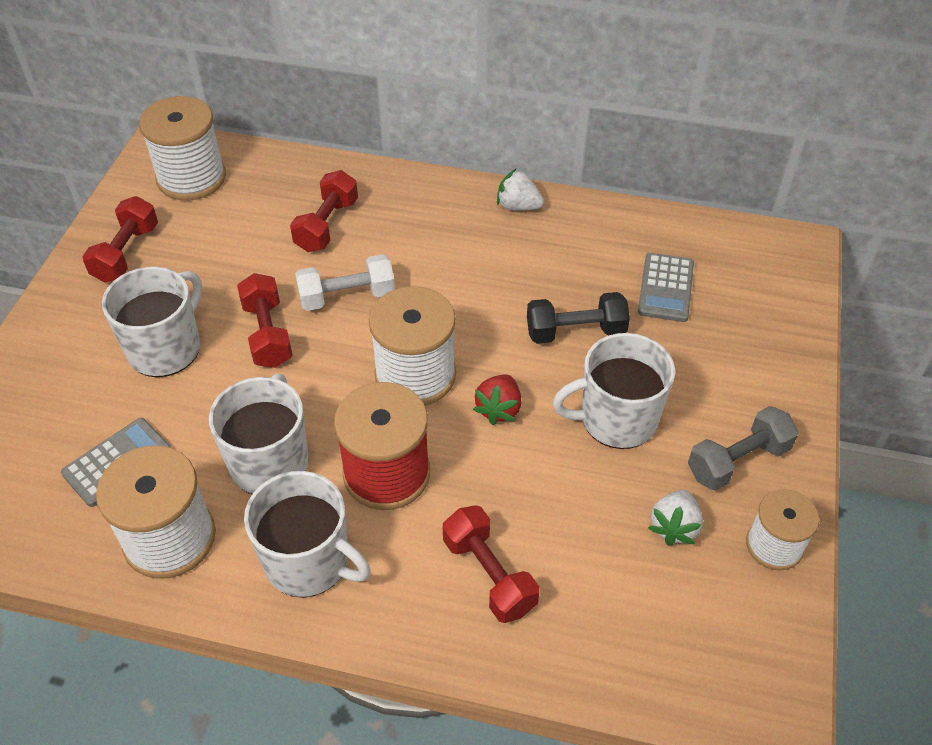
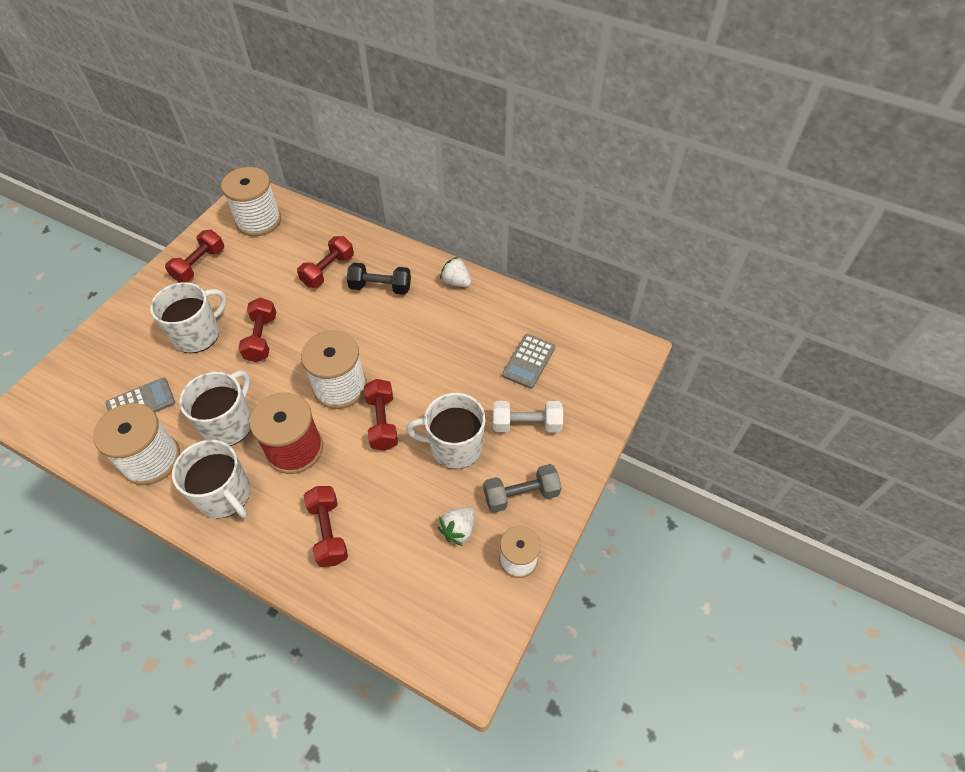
camera: 15 degrees right, 5 degrees up
white dumbbell [295,254,395,311] -> white dumbbell moved to [493,401,563,433]
red strawberry [473,374,521,425] -> red dumbbell [364,379,398,451]
black dumbbell [527,292,630,344] -> black dumbbell moved to [347,263,411,295]

